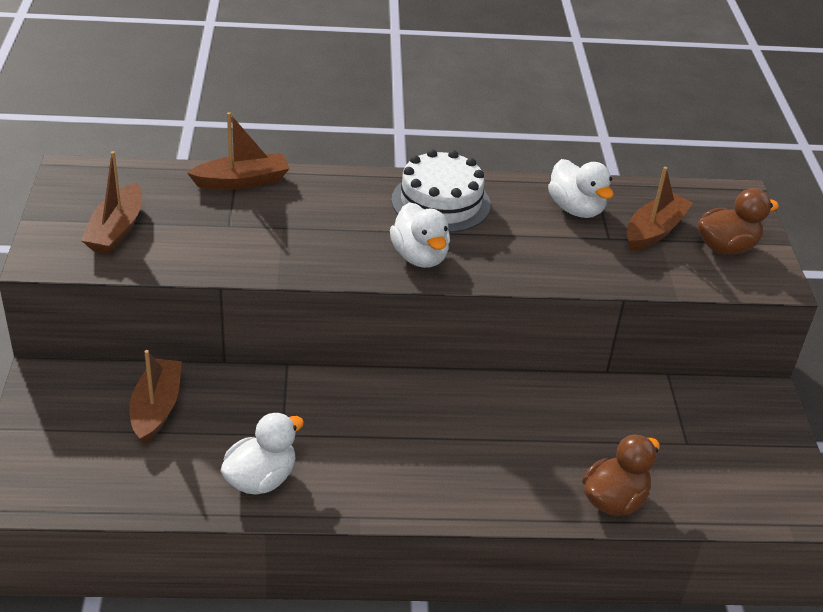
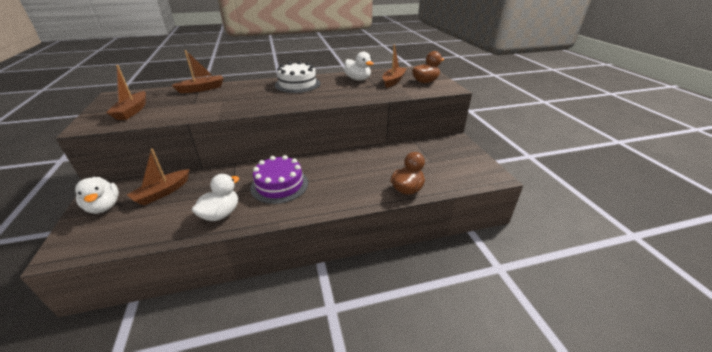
camera: 10 degrees left, 5 degrees down
brown boat [130,350,182,445] -> brown boat turned 135 degrees counterclockwise [127,149,190,206]
white duck [390,202,450,268] -> white duck moved to [75,177,119,214]
none -> purple cake [250,155,308,204]

